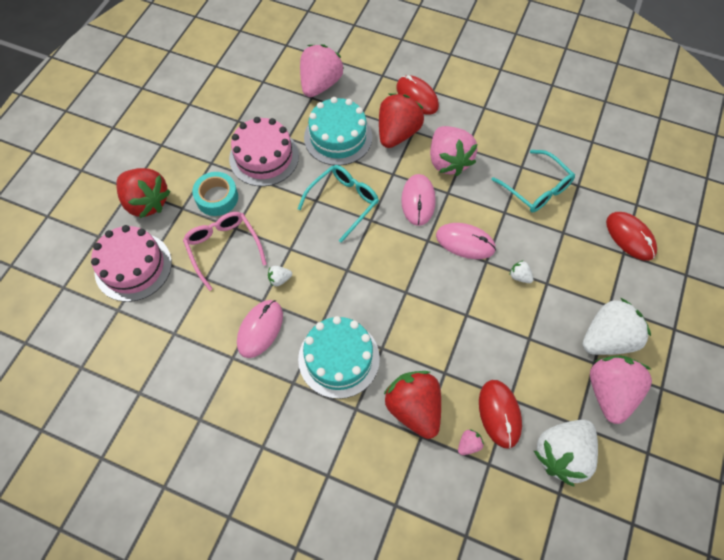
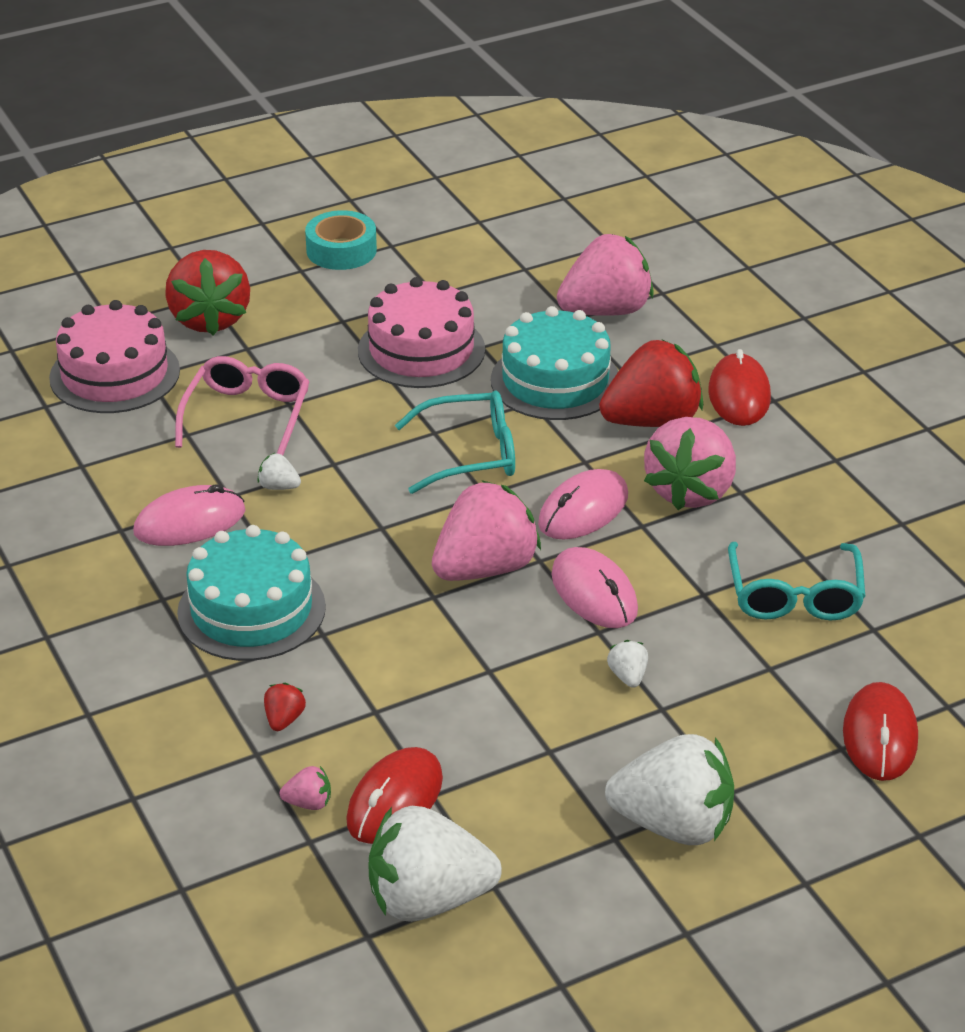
camera: 40 degrees right, 25 degrees down
turquoise tape [192,172,238,216] -> turquoise tape moved to [305,210,377,270]
red strawberry [383,371,441,439] -> red strawberry [264,682,306,731], size x0.41
pink strawberry [590,355,652,424] -> pink strawberry moved to [432,480,541,581]

